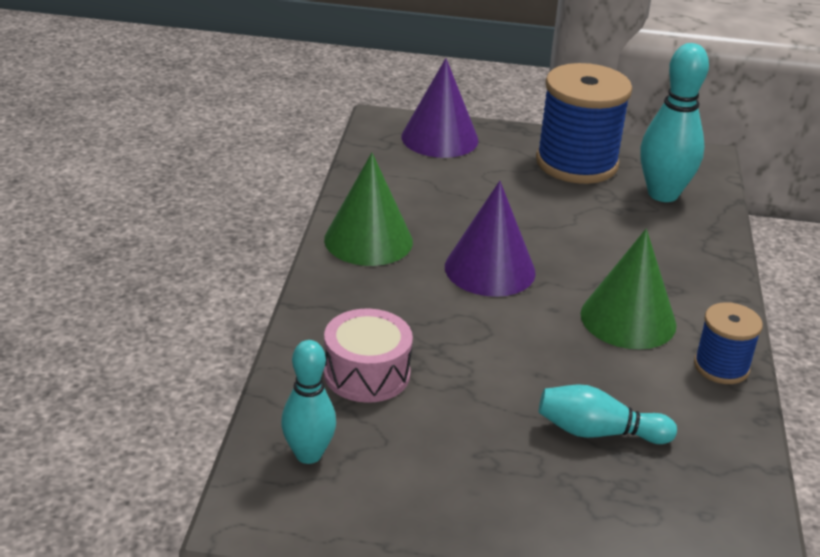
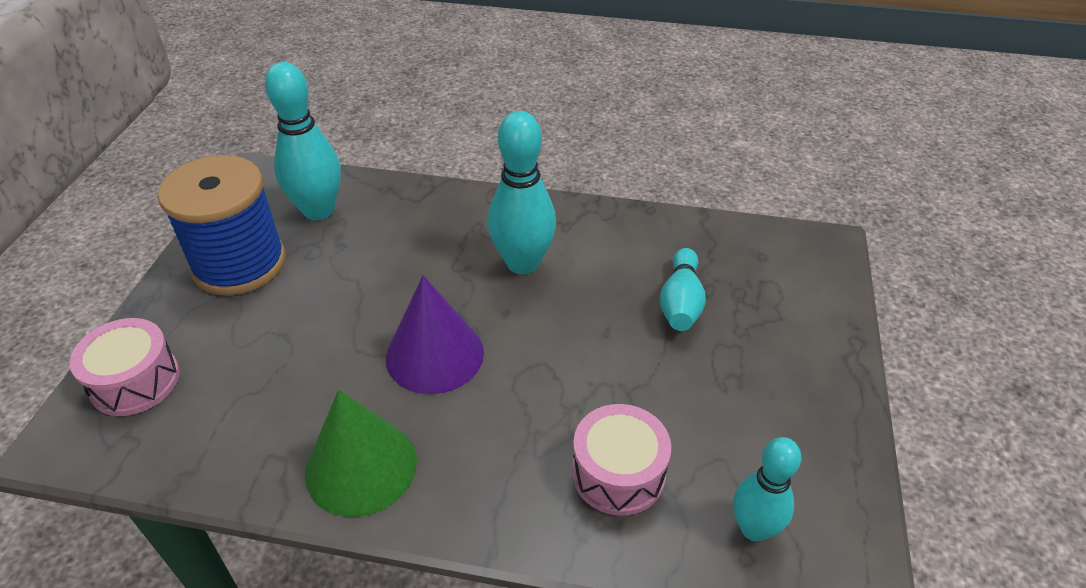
camera: 85 degrees left, 10 degrees up
purple cone [402,58,478,158] -> pink drum [69,318,180,416]
green cone [580,229,677,349] -> turquoise bowling pin [488,111,556,274]
blue spool [694,302,763,384] -> none

